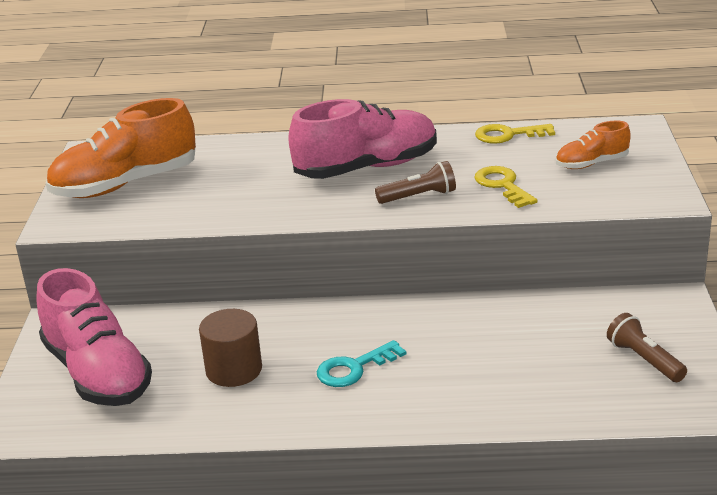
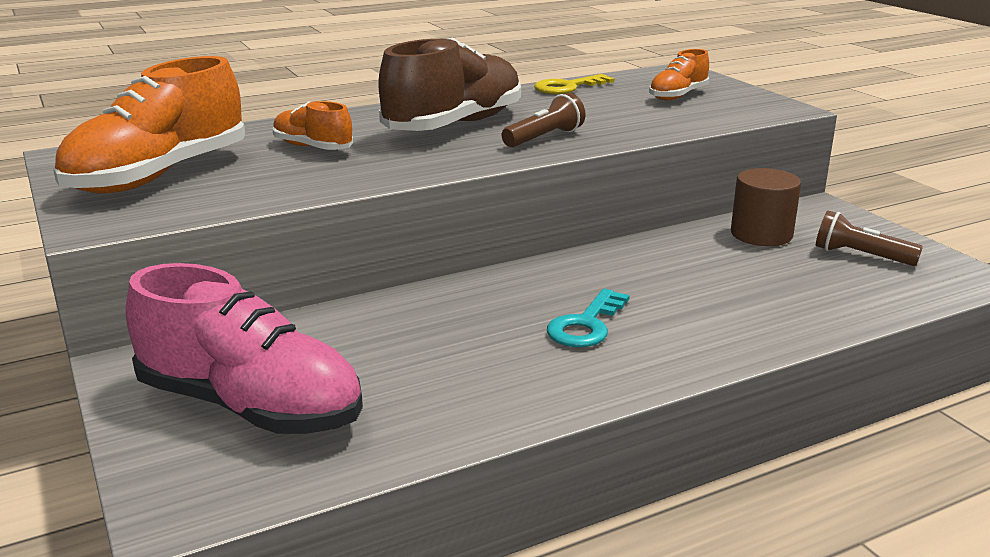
camera: 30 degrees left, 5 degrees down
brown cylinder [199,309,262,387] -> brown cylinder moved to [731,168,801,246]
pink shoe [288,99,437,179] -> brown shoe [378,38,521,131]
yellow key [474,166,538,208] -> none
none -> orange shoe [272,101,353,150]

